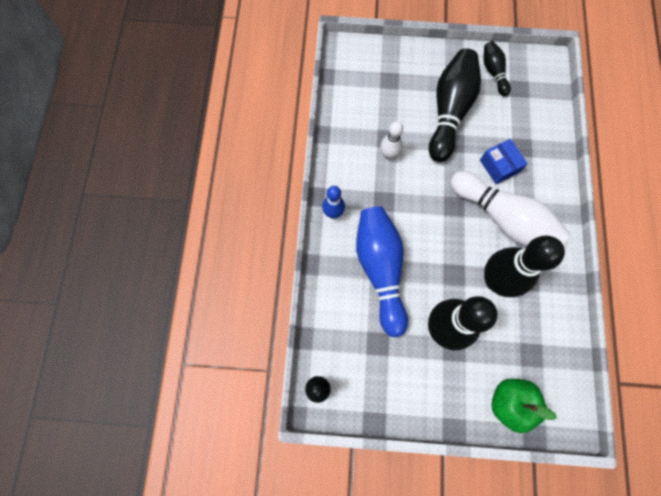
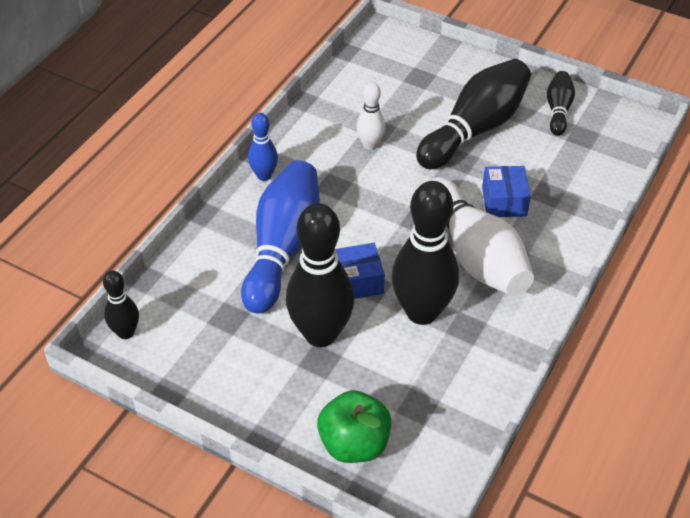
camera: 25 degrees right, 25 degrees down
none -> blue box [336,243,385,299]

